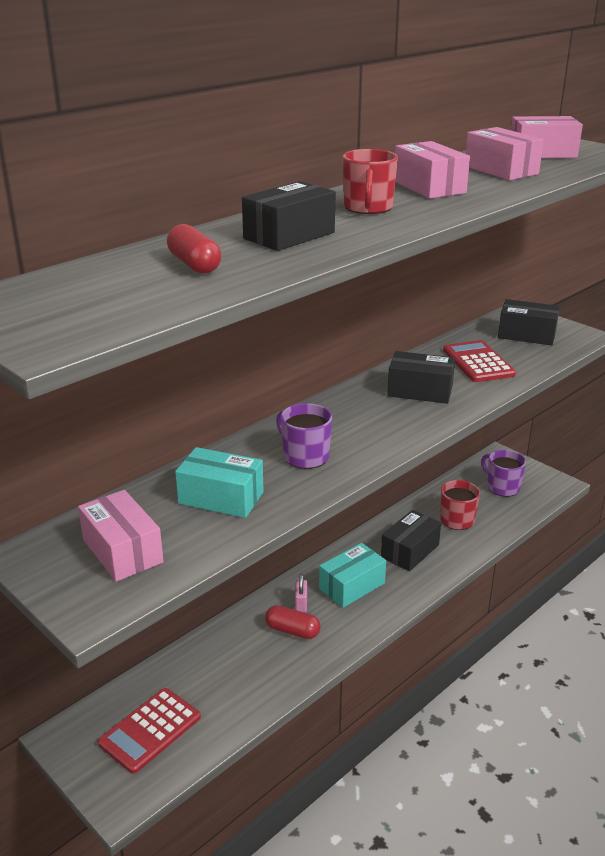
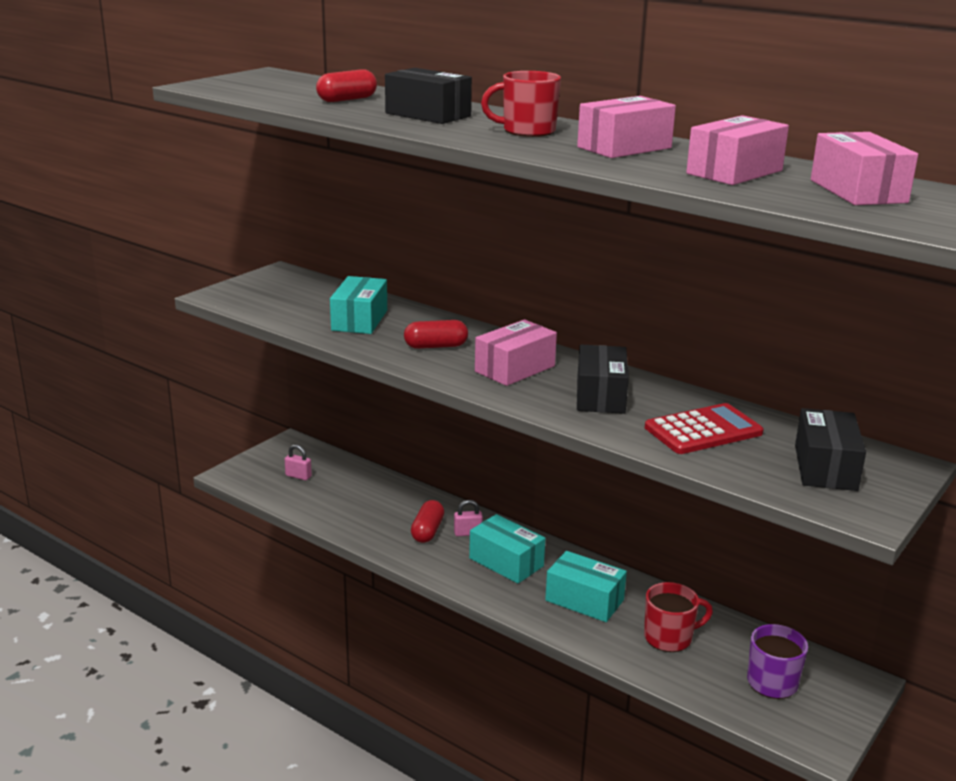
camera: 80 degrees right, 5 degrees down
pink box [78,490,164,582] -> pink box moved to [475,320,557,386]
red calculator [98,688,201,774] -> pink padlock [284,444,312,480]
purple mug [276,403,332,469] -> red capsule [404,320,468,349]
black box [381,510,441,571] -> turquoise box [545,551,627,622]

